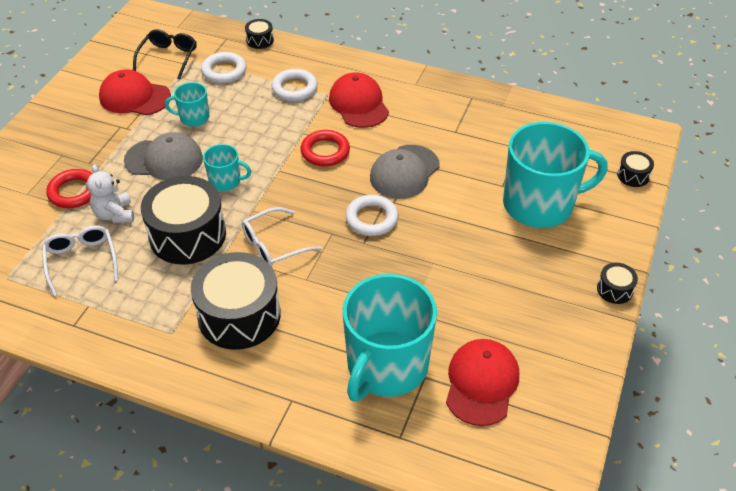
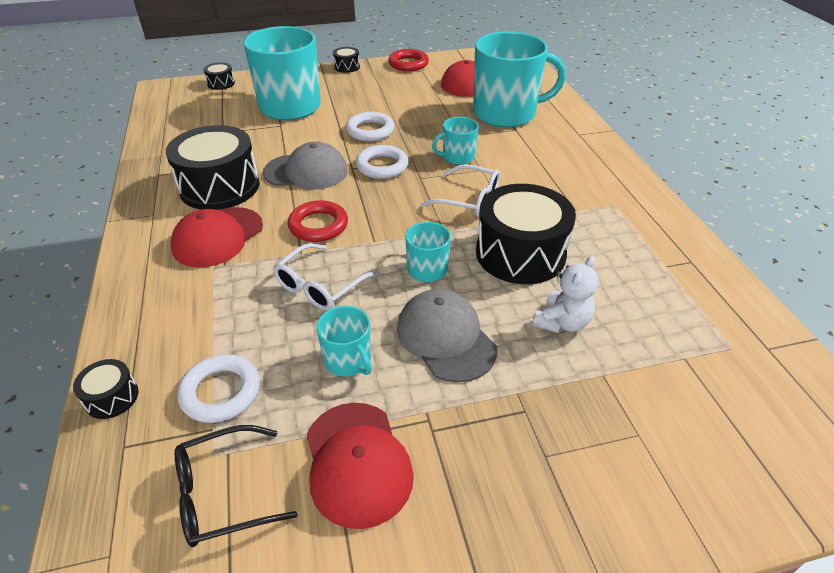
camera: 125 degrees left, 5 degrees down
white glasses [42,225,118,296] -> white glasses moved to [273,243,378,311]
red ring [46,169,93,208] -> red ring moved to [388,49,429,71]
black drum [191,252,281,350] -> black drum moved to [166,125,260,210]
white ring [271,69,318,101] -> white ring moved to [346,112,394,141]
none -> turquoise mug [432,117,479,165]

